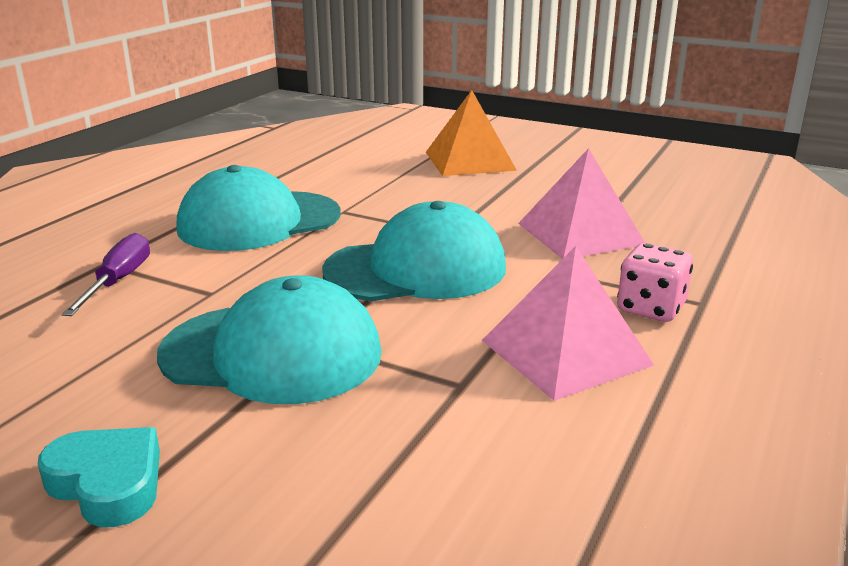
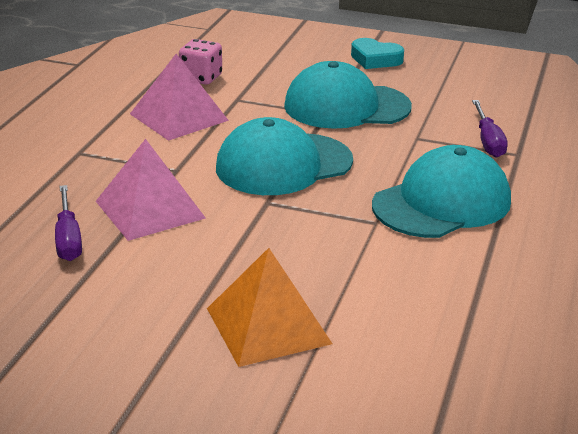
camera: 170 degrees right, 5 degrees up
pink dice [617,243,693,322] -> pink dice moved to [179,39,222,85]
none -> purple screwdriver [55,185,82,261]

